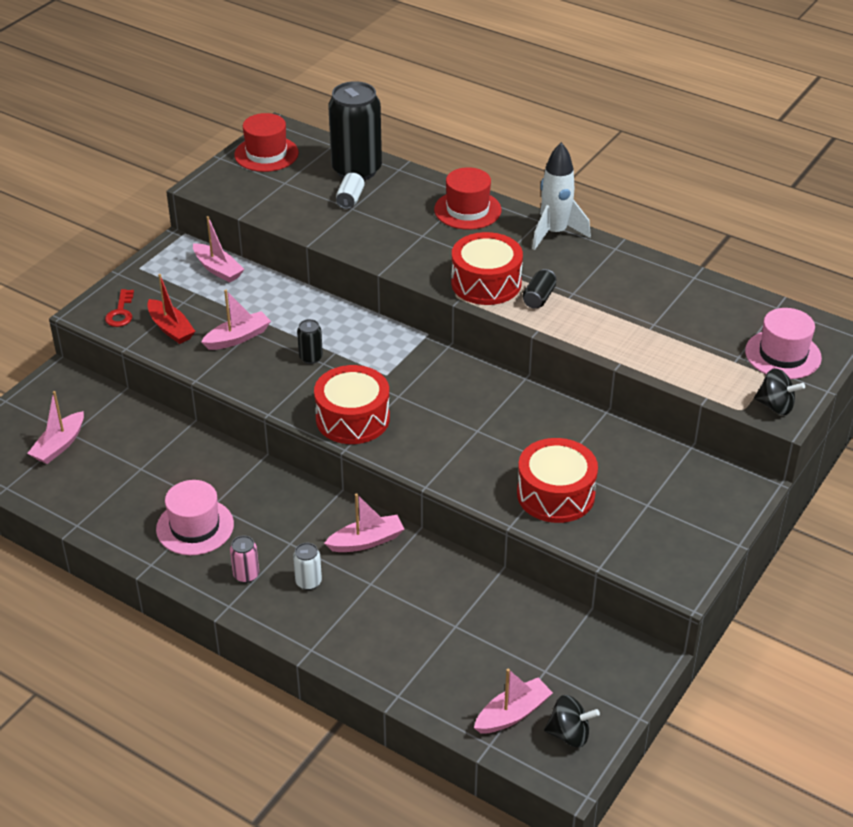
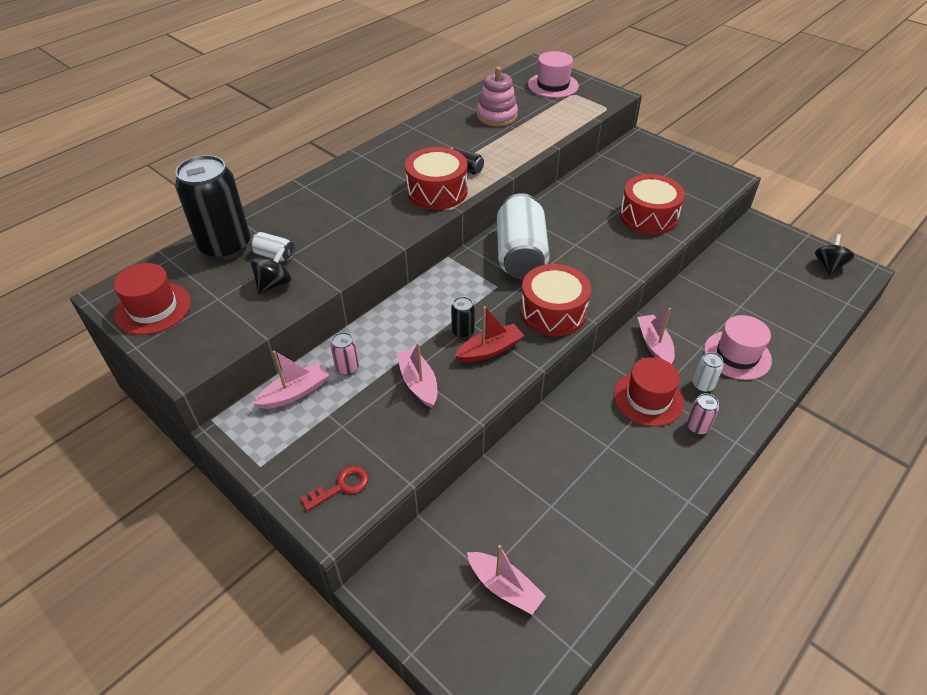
camera: 80 degrees left, 5 degrees up
red key [105,289,134,327] -> red key turned 45 degrees counterclockwise [300,466,369,511]
red boat [147,274,195,344] -> red boat moved to [455,306,524,362]
pink hat [156,480,234,555] -> pink hat moved to [704,315,772,380]
red hat [434,167,501,230] -> red hat moved to [614,357,684,427]
pink boat [474,669,553,734] -> none
white rocket [532,142,591,250] -> none
black spinning top [754,368,805,415] -> black spinning top moved to [250,247,291,294]
none -> pink can [331,332,359,375]
none -> pink stacking toy [477,67,518,127]
none -> white can [497,193,550,279]

